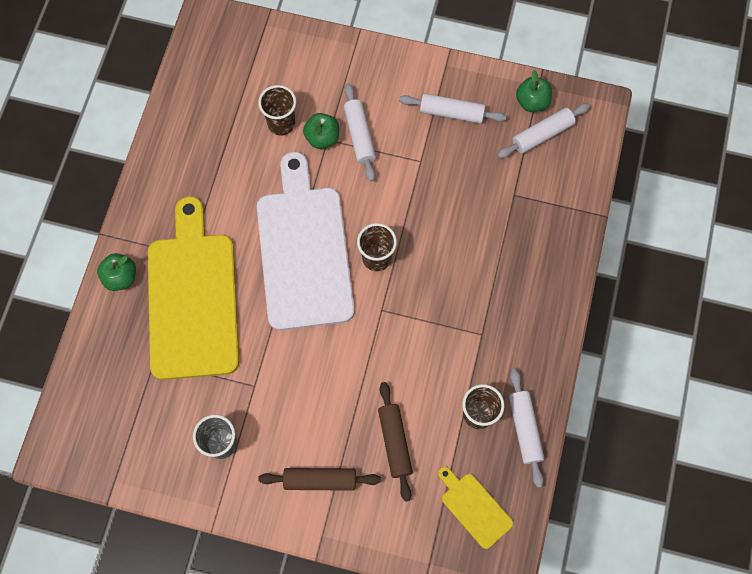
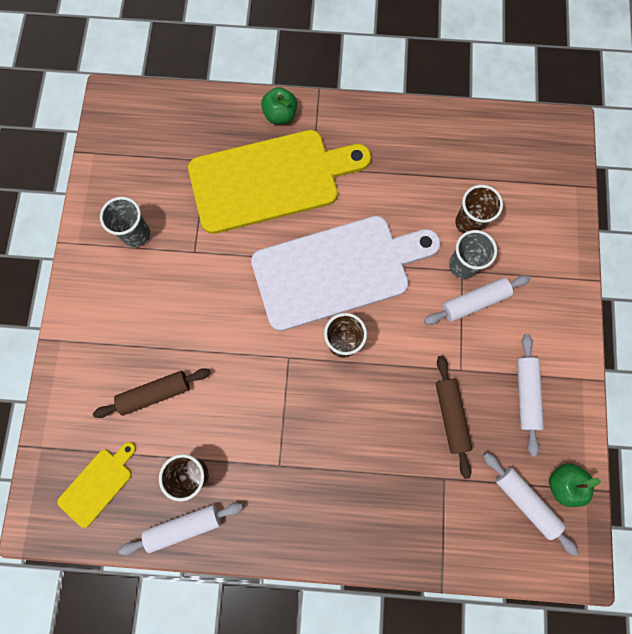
camera: 80 degrees right, 5 degrees up
brown rolling pin [258,468,381,491] -> brown rolling pin moved to [436,356,472,479]
green apple [303,113,339,149] -> grey cup [449,230,497,279]

